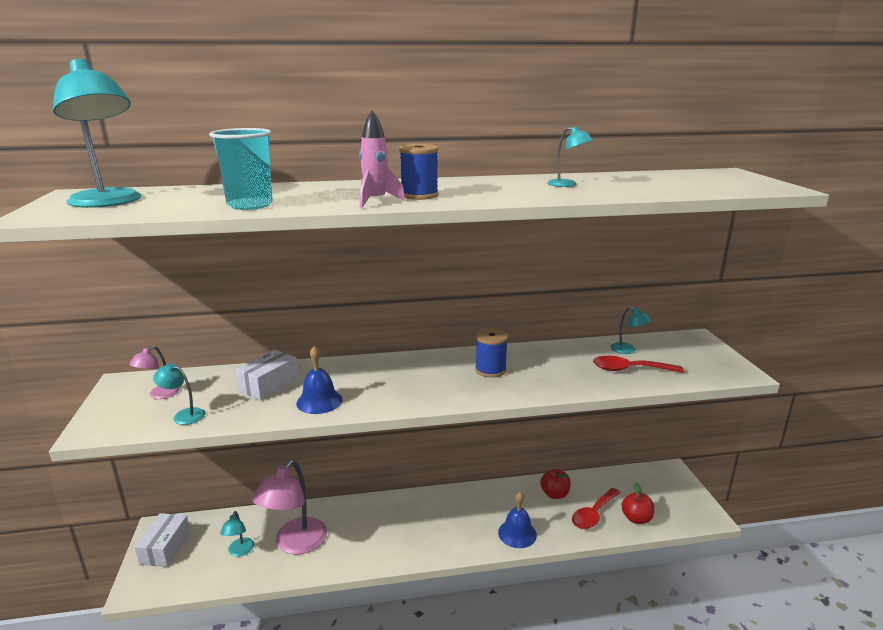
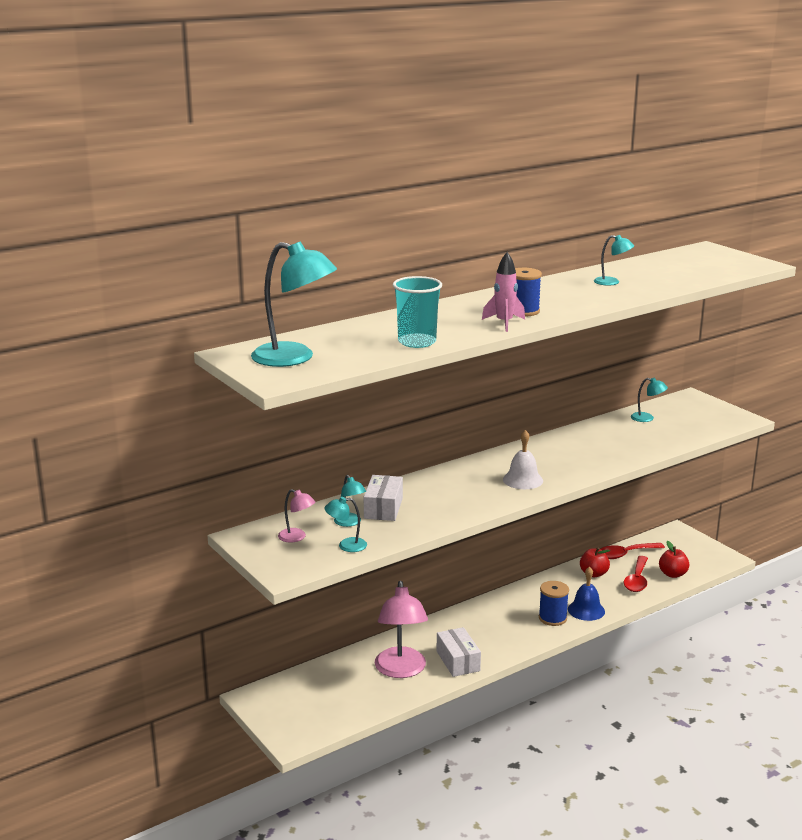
camera: 25 degrees left, 0 degrees up
pink lamp [129,346,180,399] -> pink lamp turned 60 degrees counterclockwise [278,489,315,543]
white box [135,513,191,567] -> white box moved to [437,627,481,677]
turquoise lamp [220,511,254,557] -> turquoise lamp moved to [334,475,366,527]
blue bell [296,346,342,414] -> none
blue spool [475,328,508,378] -> blue spool moved to [539,581,569,626]
red spoon [593,356,684,373] -> red spoon moved to [601,543,665,559]
none -> white bell [503,430,543,489]

